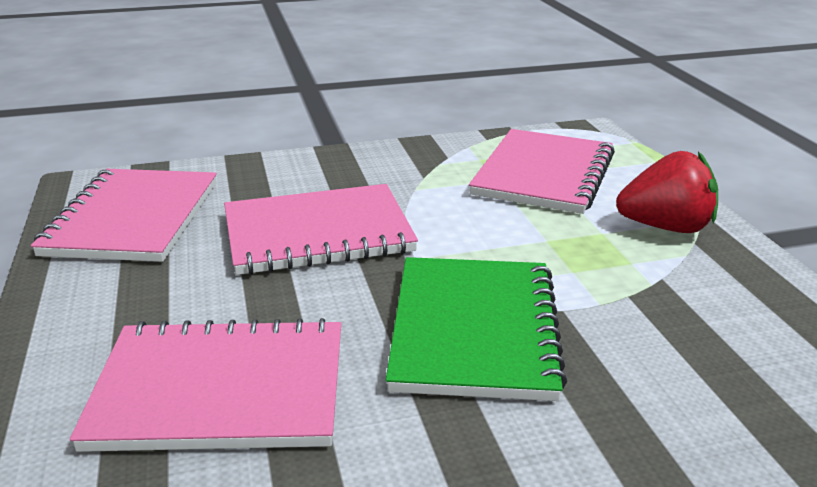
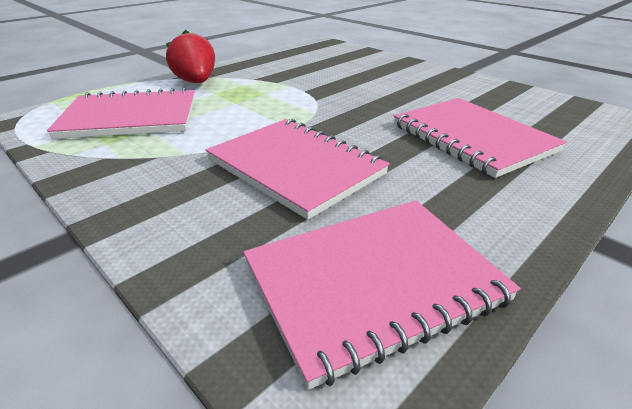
camera: 120 degrees left, 5 degrees up
green notebook [386,257,567,401] -> none

